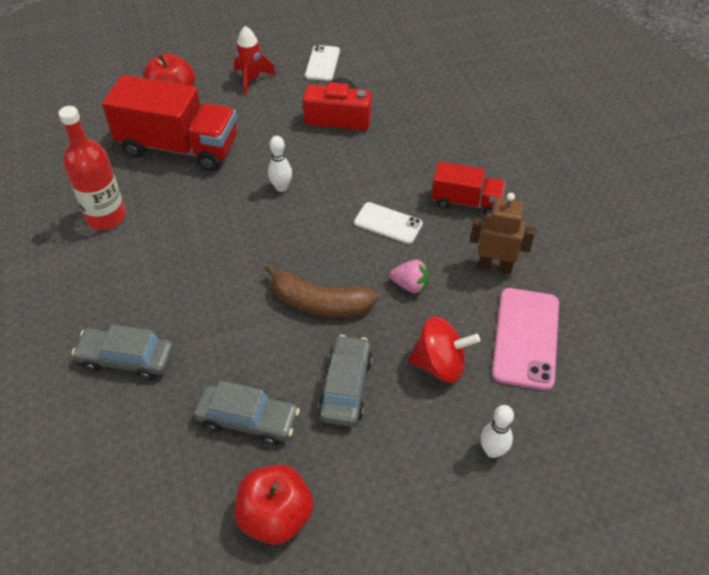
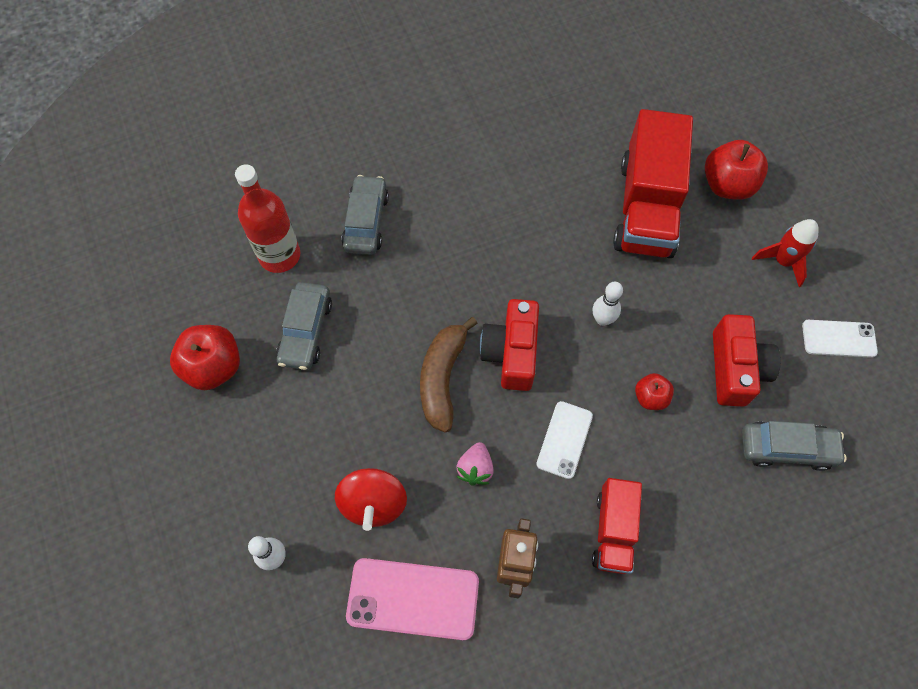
camera: 85 degrees right, 15 degrees up
red bottle [59,106,126,230] -> red bottle moved to [235,164,300,273]
grey car [318,335,373,427] -> grey car moved to [742,421,847,471]
none -> red camera [479,299,539,391]
none -> red apple [635,373,674,410]

